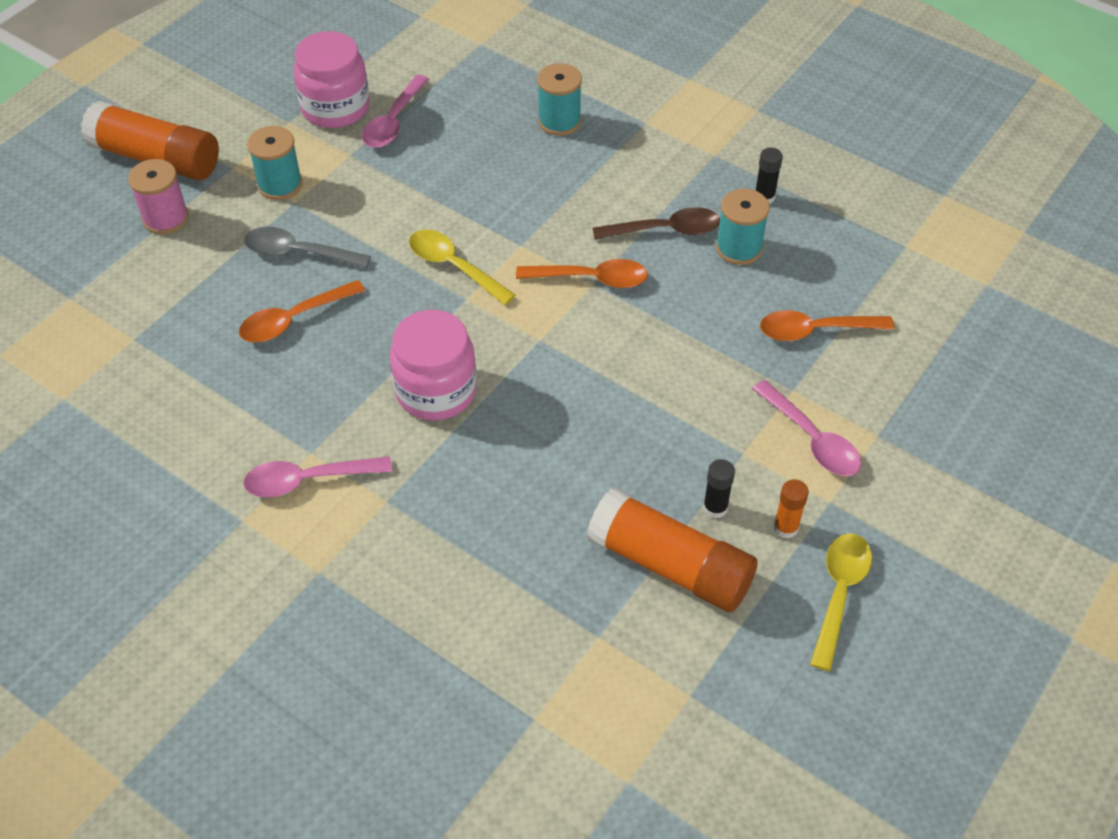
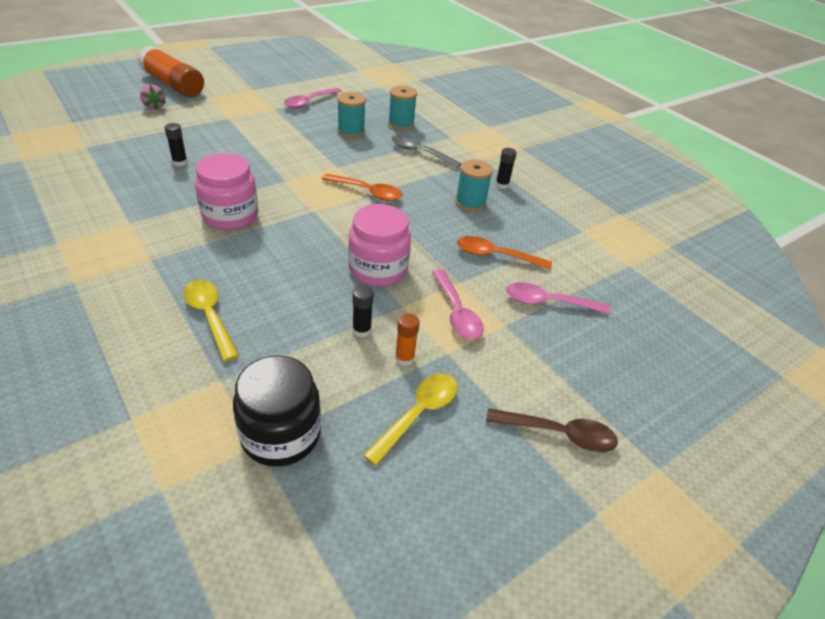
camera: 15 degrees right, 10 degrees down
pink spool [128,159,189,234] -> pink strawberry [140,85,166,110]
orange spoon [239,280,365,342] -> black glue stick [165,123,188,166]
pink spoon [243,456,392,497] -> pink spoon moved to [506,282,610,314]
grey spoon [244,227,371,268] -> grey spoon moved to [392,135,462,168]
turquoise spool [247,126,303,200] -> turquoise spool moved to [337,92,366,138]
pink jar [294,31,369,128] -> pink jar moved to [348,204,411,286]
yellow spoon [409,230,516,305] -> yellow spoon moved to [183,280,239,361]
orange glue stick [587,488,758,612] -> none
brown spoon [593,207,720,240] -> brown spoon moved to [486,408,618,452]
none -> black jar [233,355,321,467]

